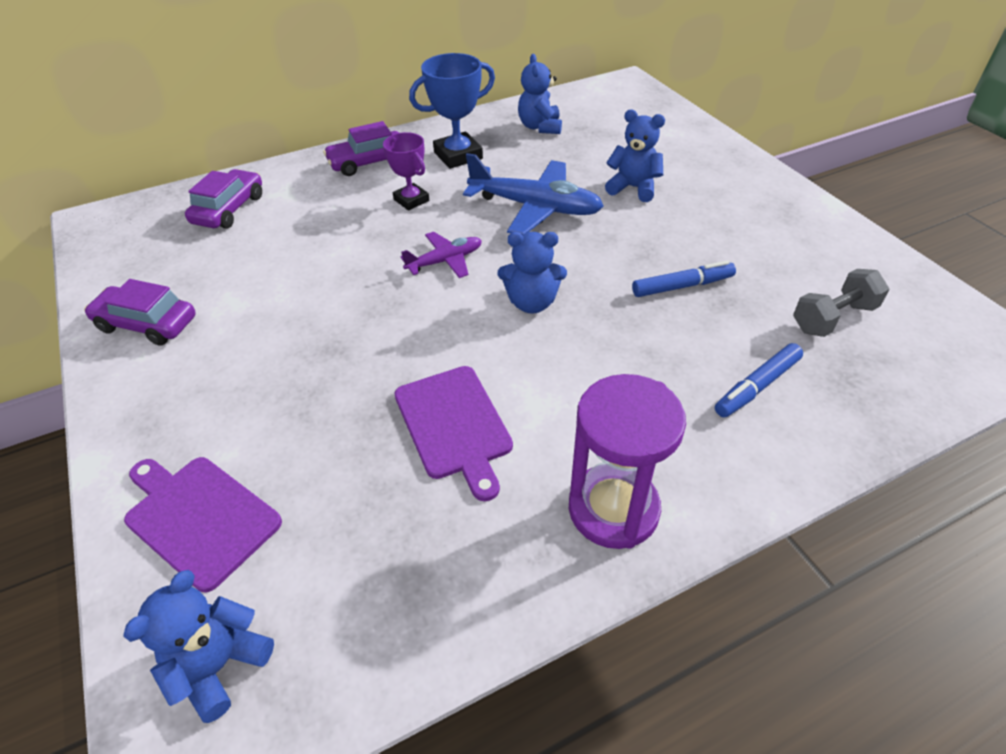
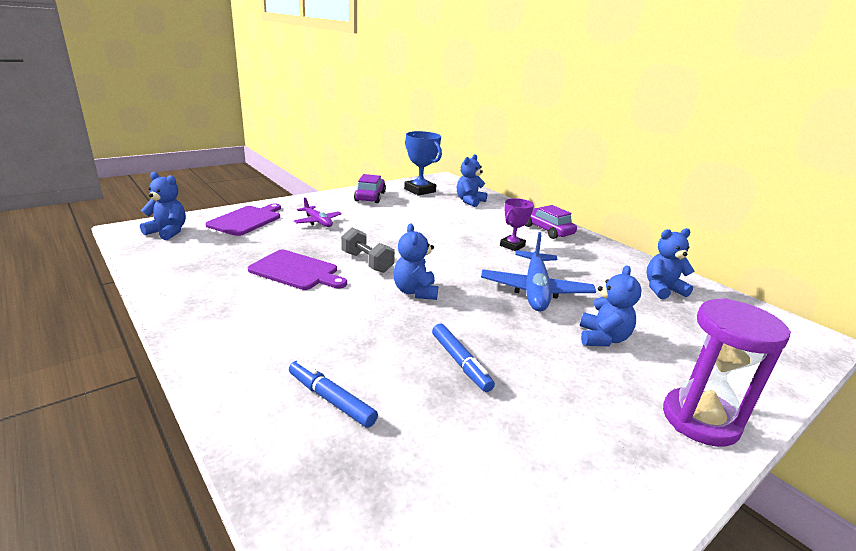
camera: 75 degrees right, 20 degrees down
purple car [185,169,262,229] -> blue teddy bear [457,154,487,207]
purple cutting board [394,366,513,501] -> purple cutting board turned 120 degrees counterclockwise [248,250,347,290]
purple plane [401,232,482,278] -> purple plane moved to [294,197,342,227]
blue trophy [409,53,495,169] -> blue trophy moved to [404,131,442,196]
purple hourglass [569,374,686,549] -> purple hourglass moved to [663,298,791,447]
grey dumbbell [793,269,889,337] -> grey dumbbell moved to [341,228,395,273]

